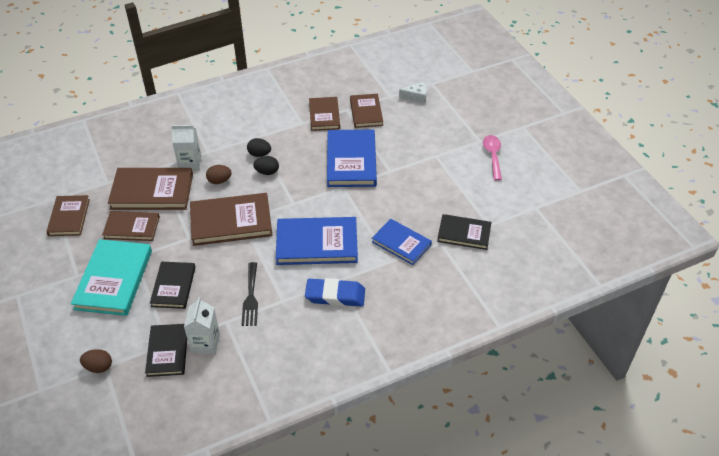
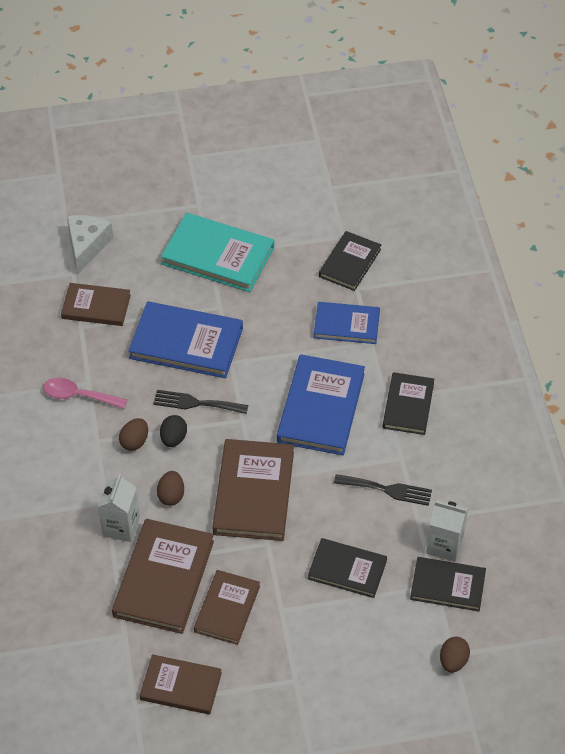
camera: 75 degrees left, 5 degrees up
turquoise book [71,239,152,316] -> turquoise book moved to [161,213,274,292]
black egg [247,138,271,157] -> brown egg [119,418,148,451]
blue eraser [305,278,365,307] -> black book [383,372,434,435]
brown book [309,97,340,131] -> none
blue book [372,219,432,265] -> blue book turned 45 degrees clockwise [314,302,380,344]
white cheese [399,82,427,104] -> white cheese [67,215,113,274], size x1.50
pink spoon [483,135,502,181] -> pink spoon moved to [43,378,127,409]
none -> black fork [153,390,248,414]

